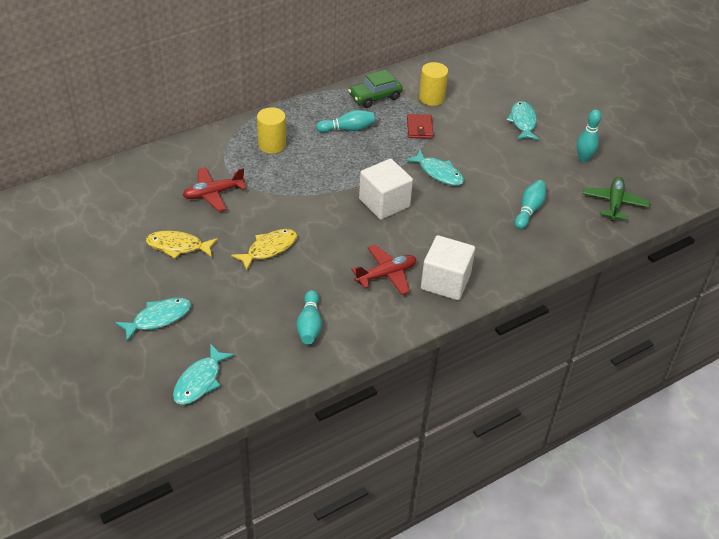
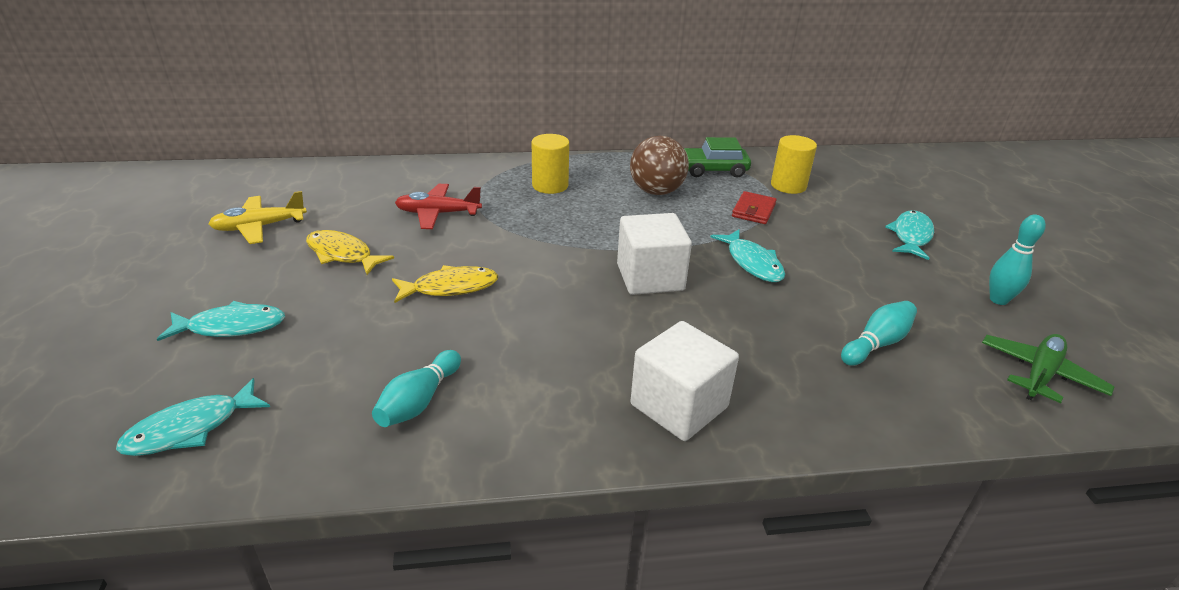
camera: 25 degrees right, 10 degrees down
turquoise bowling pin [316,110,375,133] -> brown ball [630,136,689,195]
red plane [351,245,416,295] -> none
none -> yellow plane [209,191,307,244]

